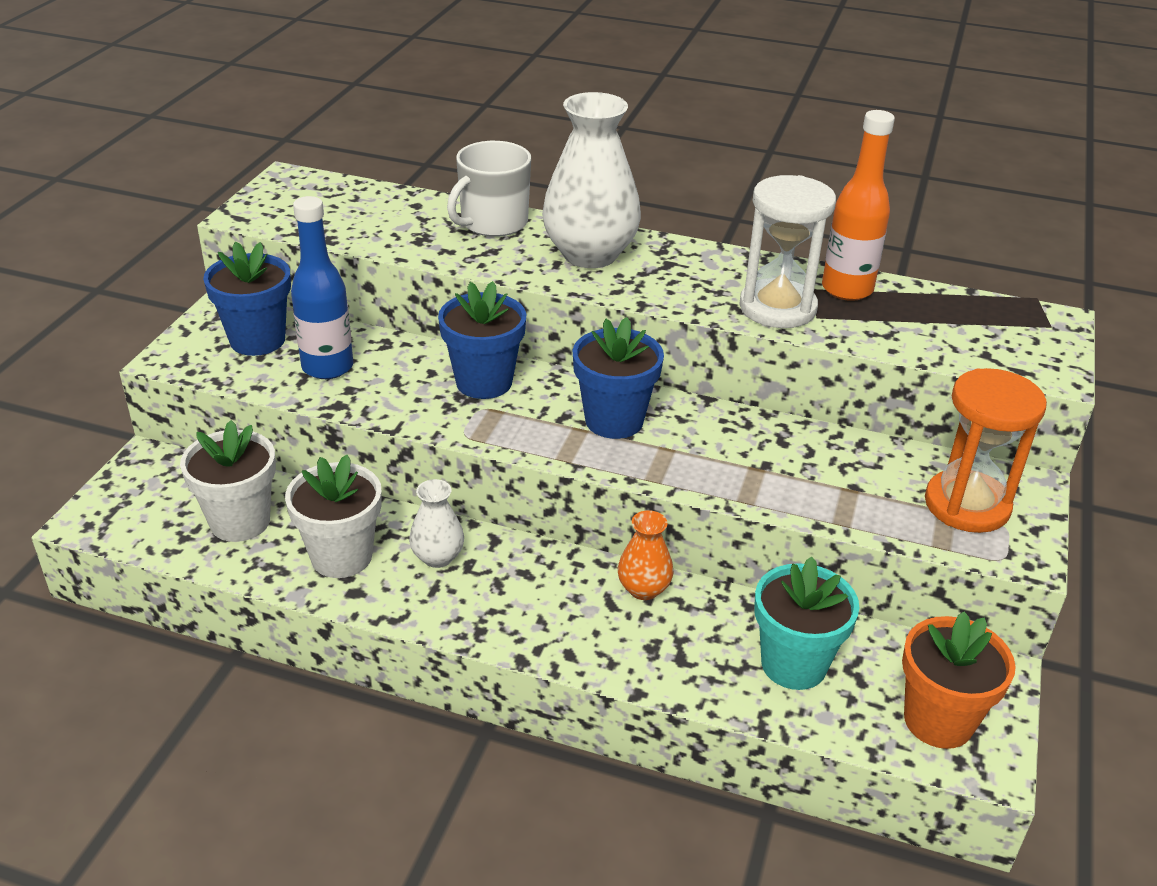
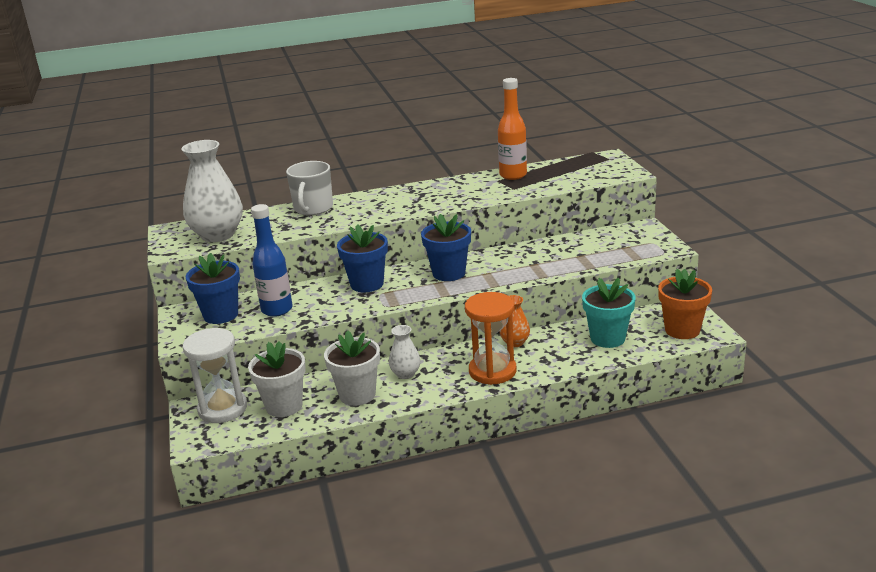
camera: 30 degrees left, 10 degrees down
white vase [542,92,641,268] -> white vase moved to [181,140,243,242]
white hourglass [739,175,836,328] -> white hourglass moved to [183,328,247,423]
orange hourglass [925,368,1047,533] -> orange hourglass moved to [465,292,517,385]

